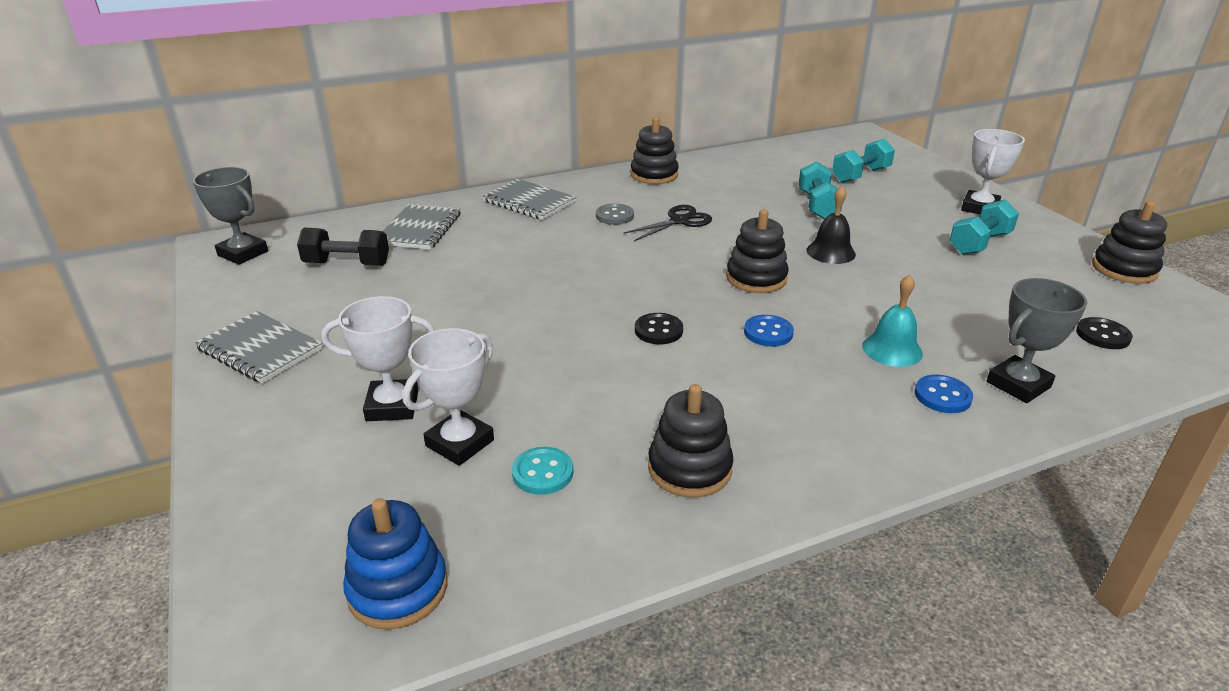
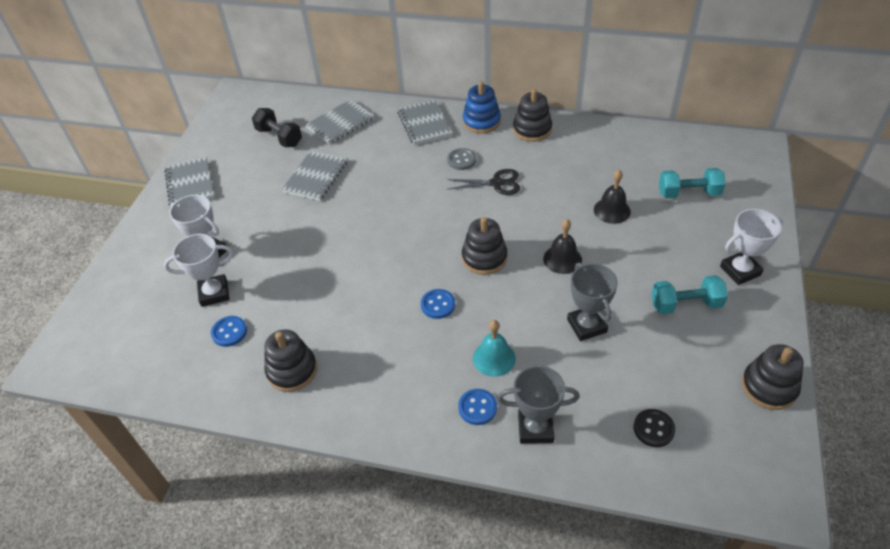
camera: 40 degrees right, 15 degrees up
grey trophy [193,167,268,265] -> grey trophy moved to [567,263,618,341]
blue stacking toy [343,498,447,630] -> blue stacking toy moved to [463,81,501,133]
turquoise button [512,447,573,495] -> blue button [211,316,247,347]
black button [635,313,683,344] -> none
turquoise dumbbell [798,161,842,219] -> black bell [594,170,631,224]
none -> grey notebook [282,150,347,201]

